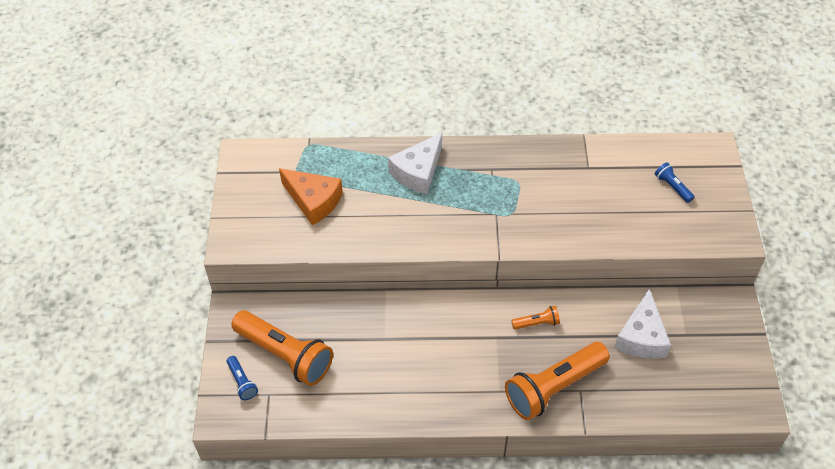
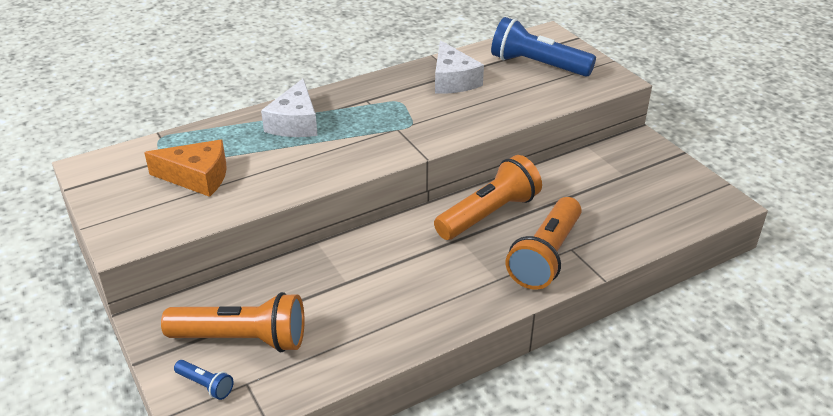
camera: 30 degrees left, 15 degrees down
orange flashlight [511,306,560,329] -> orange flashlight [434,155,542,240], size x2.25
white cheese [614,289,671,359] -> white cheese moved to [435,40,484,94]
blue flashlight [655,162,695,203] -> blue flashlight [491,17,596,77], size x2.25

